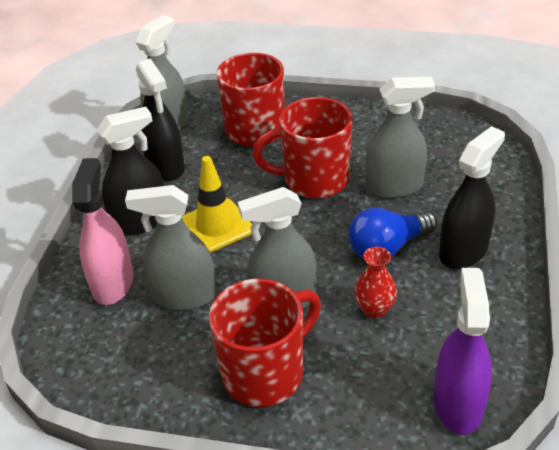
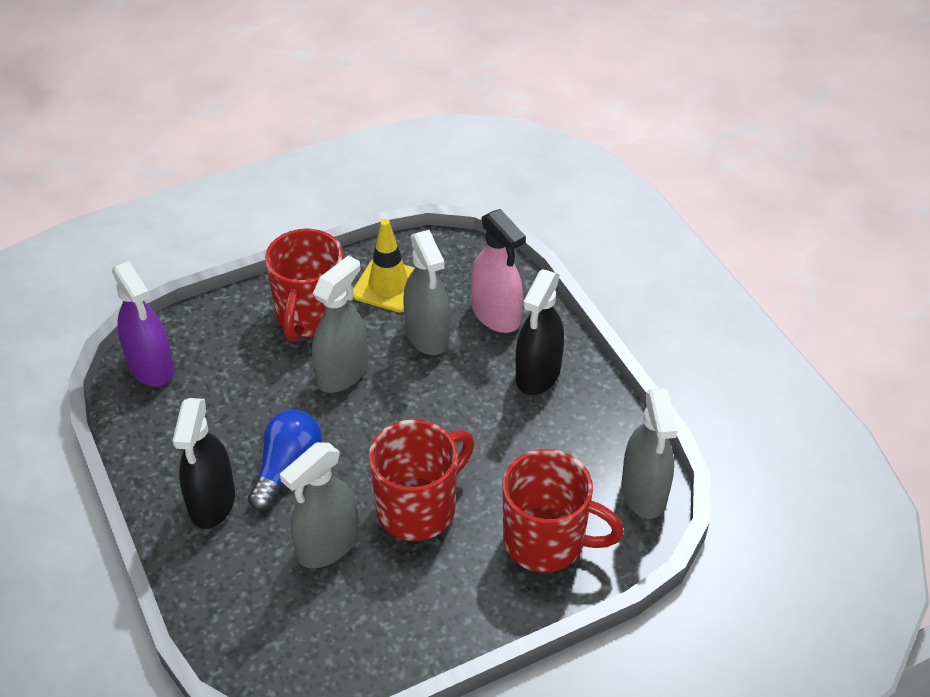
camera: 140 degrees right, 5 degrees up
grey spray bottle [125,185,217,310] -> grey spray bottle turned 105 degrees clockwise [403,230,450,355]
black spray bottle [136,58,185,181] -> none
yellow traffic cone [182,156,252,253] -> yellow traffic cone moved to [353,219,414,312]
red vase [354,247,397,318] -> none

